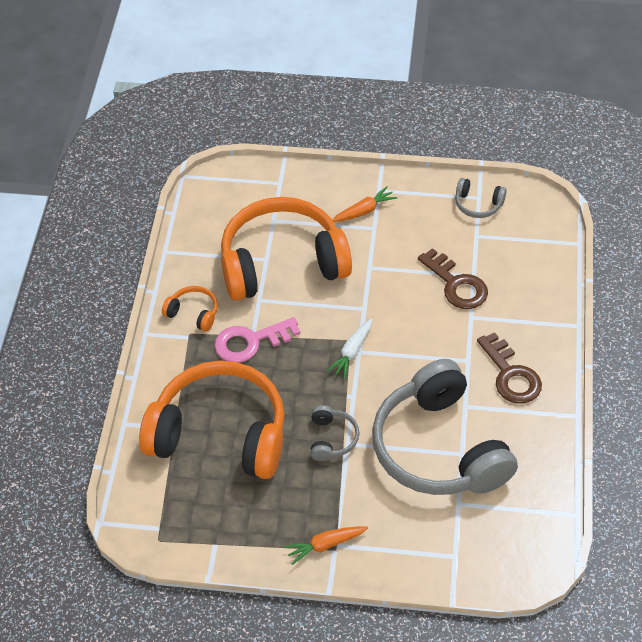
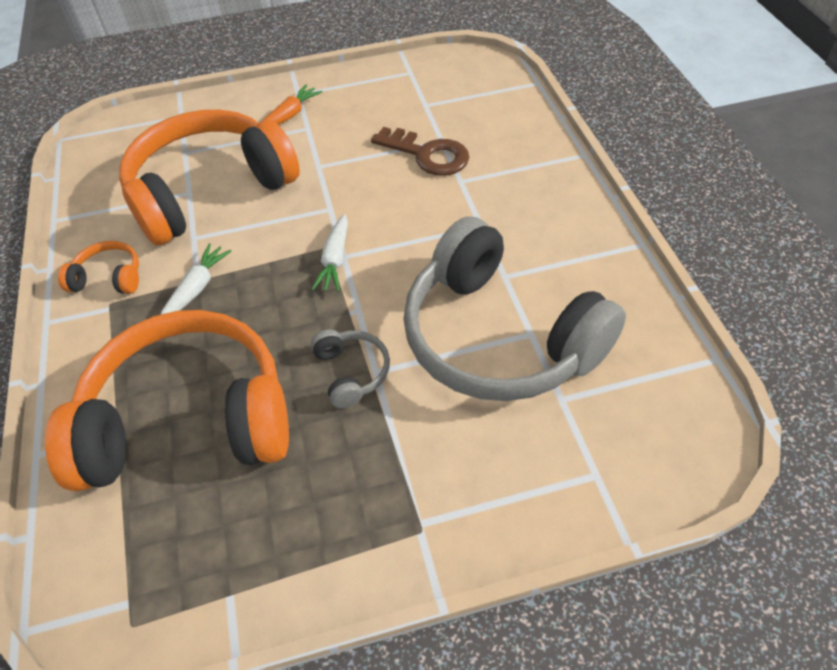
camera: 20 degrees left, 0 degrees up
pink key [214,317,300,363] -> white carrot [160,244,232,315]
orange carrot [284,526,368,565] -> none
grey headphones [455,178,507,218] -> none
brown key [477,332,542,404] -> none

